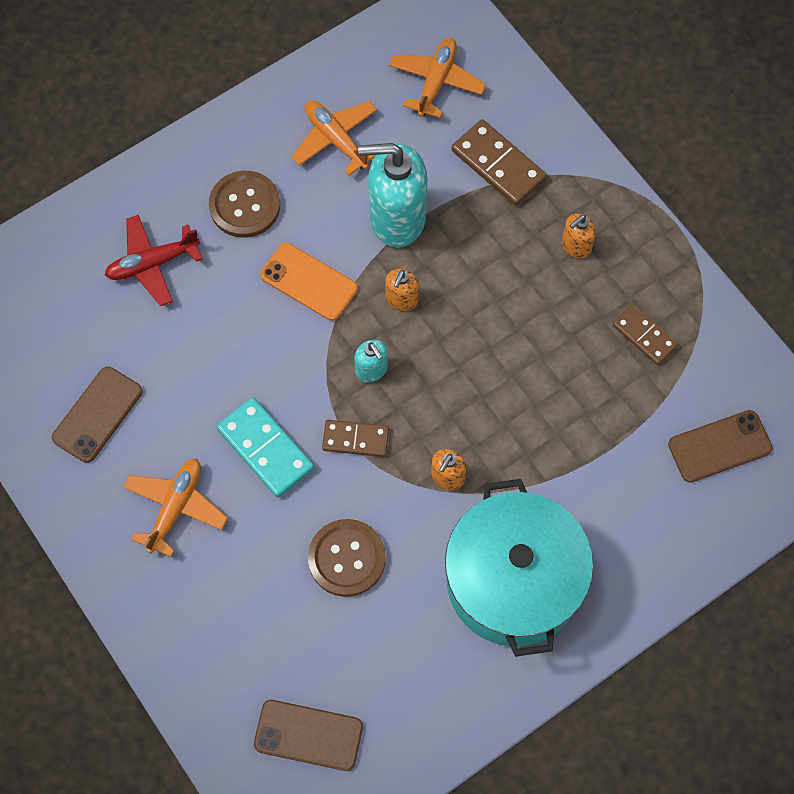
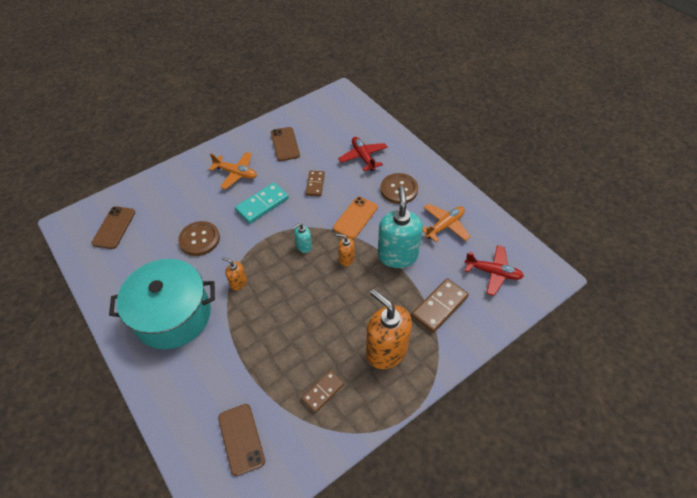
camera: 90 degrees right, 15 degrees down
brown phone [52,366,143,463] -> brown phone turned 45 degrees clockwise [271,127,300,161]
brown domino [322,420,389,457] -> brown domino moved to [305,171,325,196]
orange plane [389,38,486,118] -> red plane [465,245,524,296]
orange soap dispenser [562,213,596,259] -> orange soap dispenser [366,289,412,369], size x2.13

